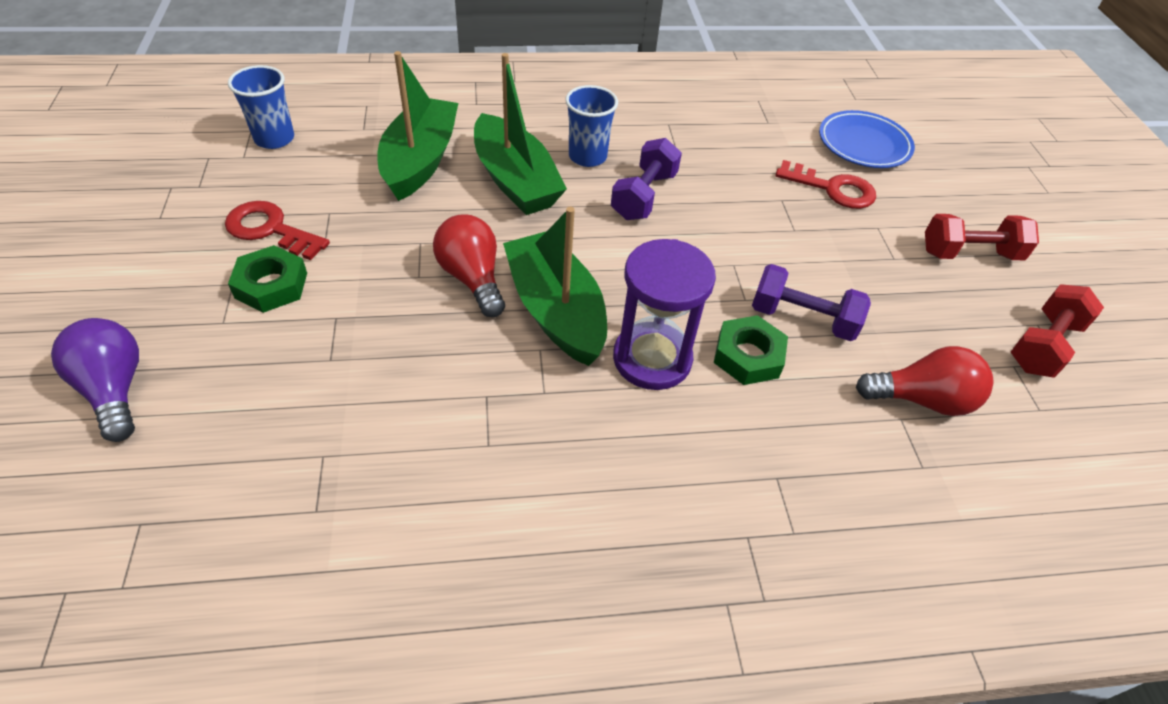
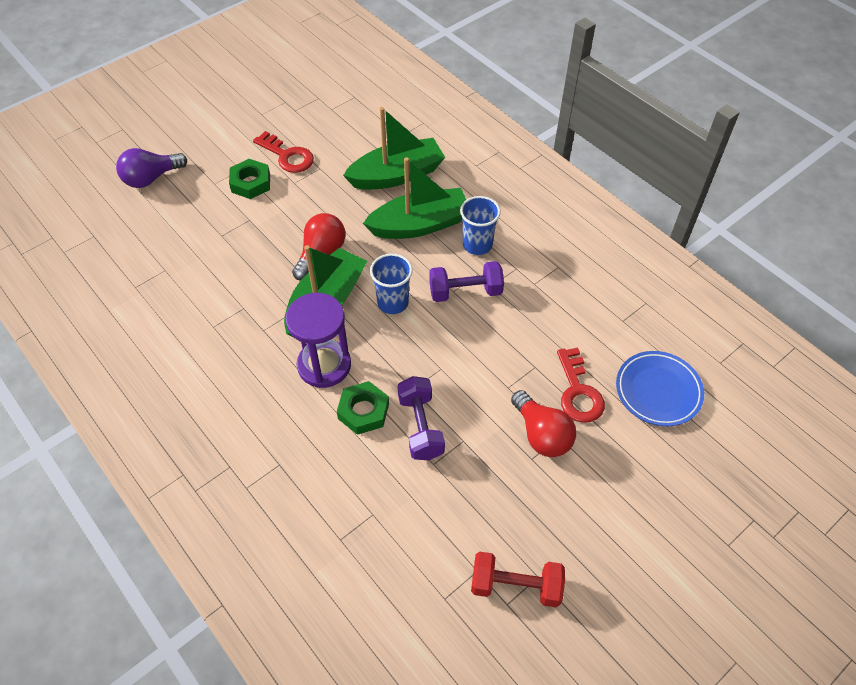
camera: 60 degrees right, 5 degrees up
purple light bulb [51,318,139,442] -> purple light bulb turned 150 degrees counterclockwise [116,148,187,188]
red key [225,201,330,260] -> red key turned 135 degrees clockwise [253,131,314,173]
blue cup [228,65,294,149] -> blue cup moved to [370,254,413,314]
green boat [474,53,567,215] -> green boat turned 135 degrees counterclockwise [363,157,466,239]
red light bulb [856,346,993,416] -> red light bulb moved to [511,390,576,457]
red dumbbell [925,214,1039,260] -> none

